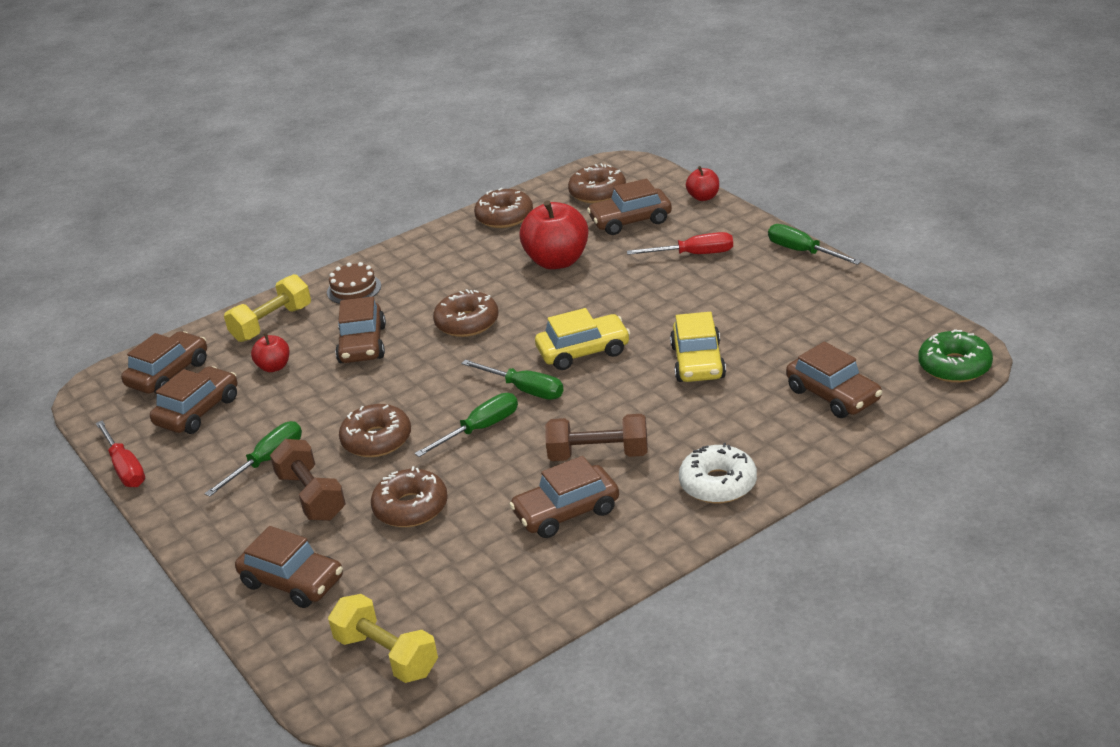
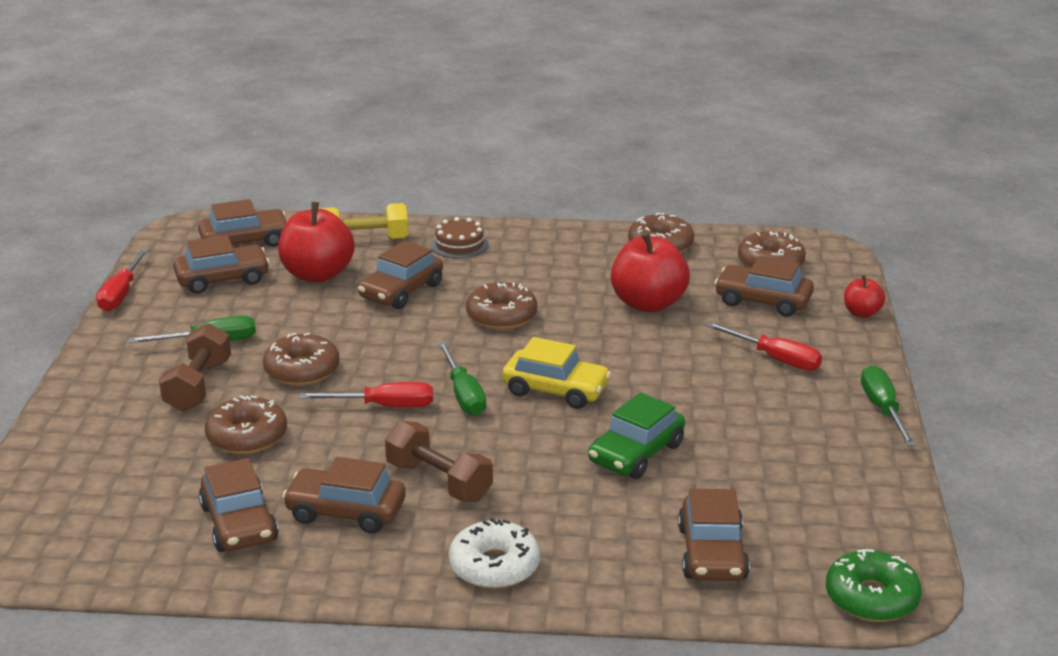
camera: 35 degrees right, 5 degrees down
brown car [235,526,343,608] -> brown car moved to [199,458,279,552]
red apple [251,333,290,372] -> red apple [278,202,355,283], size x1.94
yellow dumbbell [328,594,438,683] -> none
green screwdriver [415,393,518,457] -> red screwdriver [299,382,433,407]
yellow car [670,312,726,382] -> green car [588,392,685,479]

